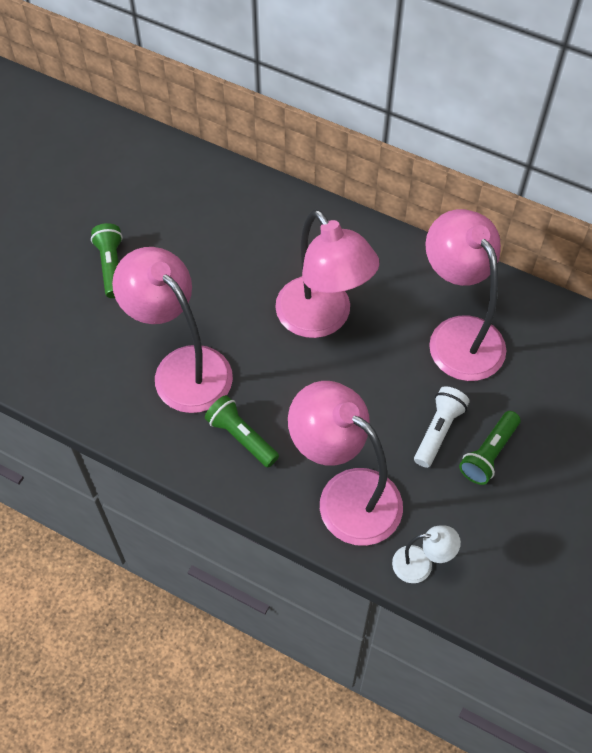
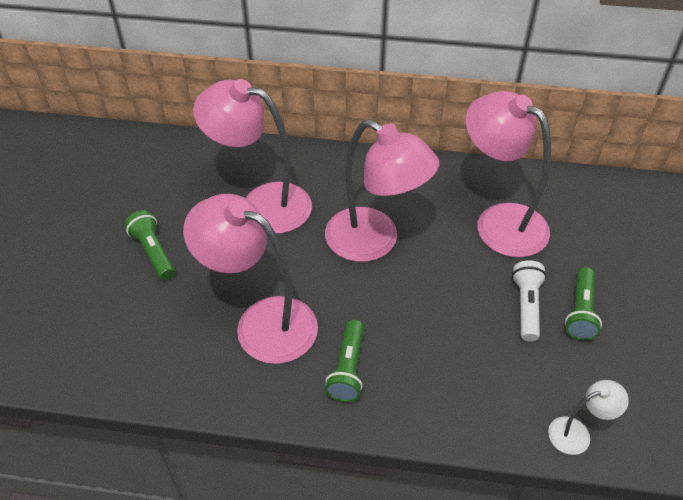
camera: 20 degrees left, 10 degrees down
green flashlight [205,395,279,468] -> green flashlight turned 105 degrees counterclockwise [325,320,364,402]
pink lamp [288,381,403,546] -> pink lamp moved to [193,79,312,234]

